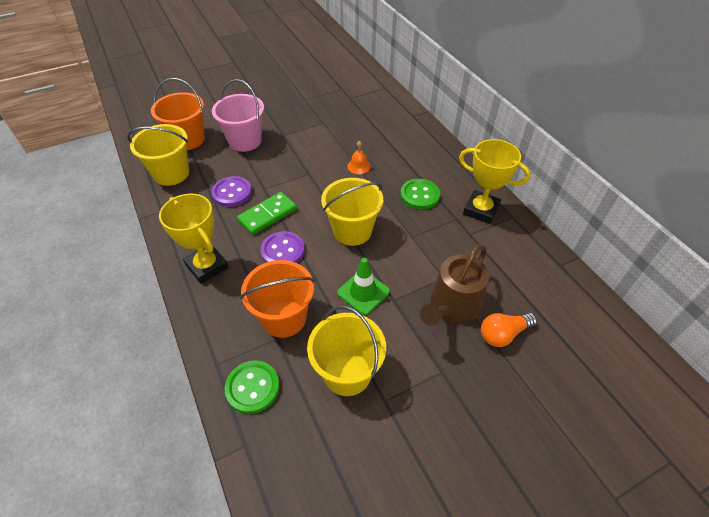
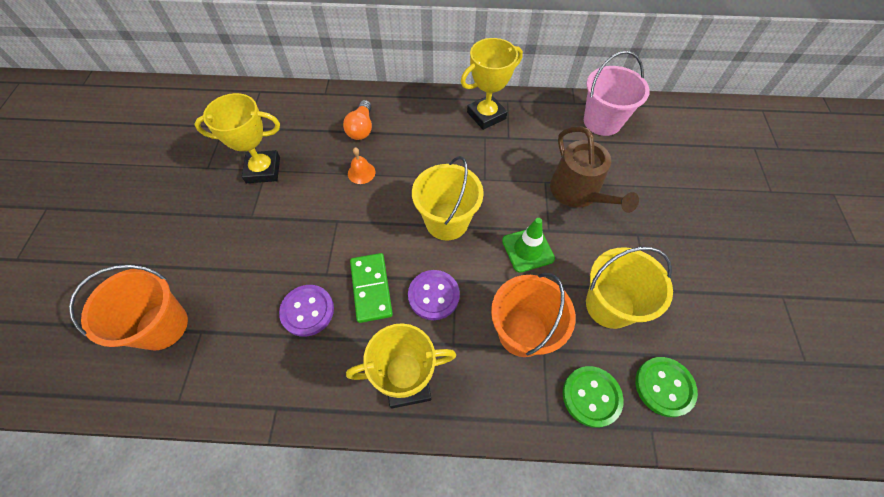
camera: 60 degrees left, 10 degrees up
yellow bucket [127,124,189,186] -> none
pink bucket [212,79,264,152] -> pink bucket moved to [584,51,650,136]
green button [400,179,440,210] -> green button moved to [635,357,698,417]
orange light bulb [481,313,537,347] -> orange light bulb moved to [343,100,372,140]
none -> yellow trophy [194,93,280,183]

